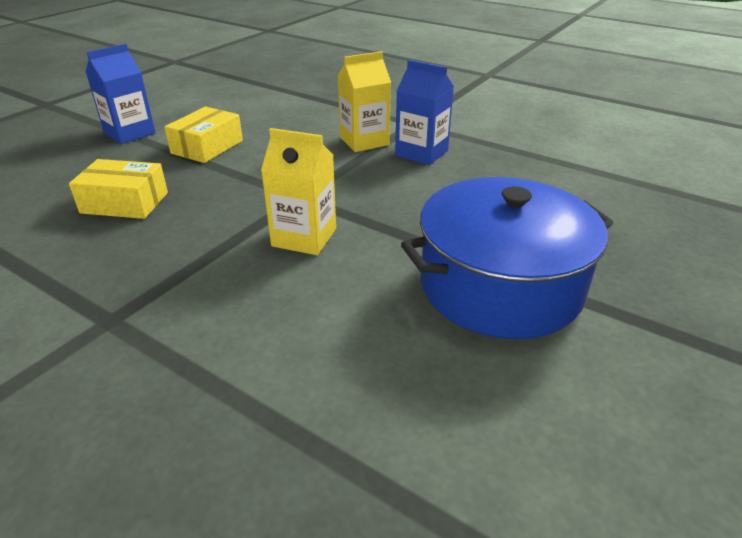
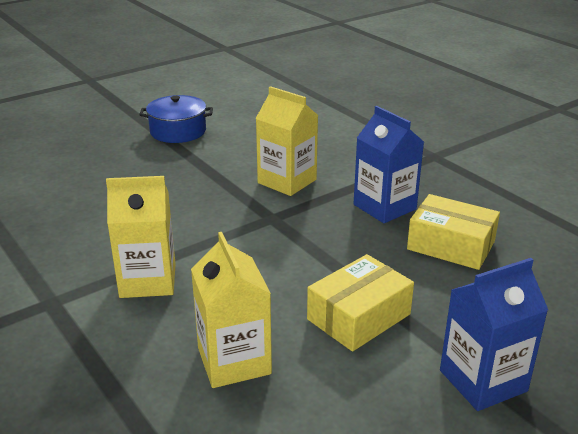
camera: 160 degrees left, 5 degrees down
blue carton [395,60,454,165] -> blue carton moved to [354,106,424,223]
blue pot [401,177,613,339] -> blue pot [139,95,213,143], size x0.52
none -> yellow carton [191,232,272,388]

